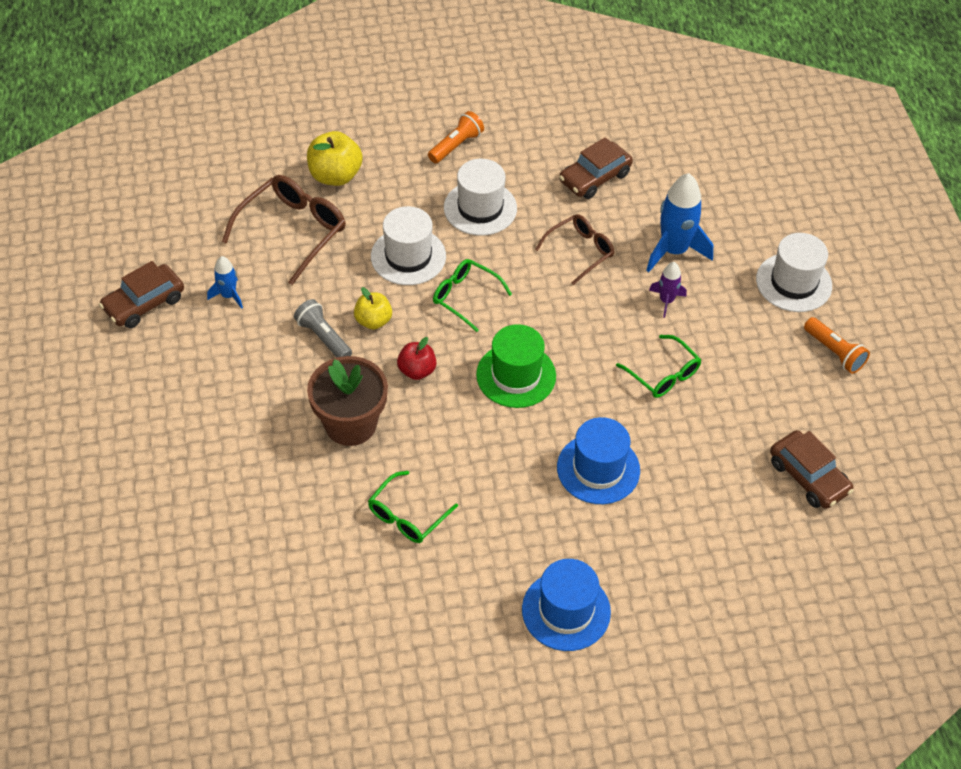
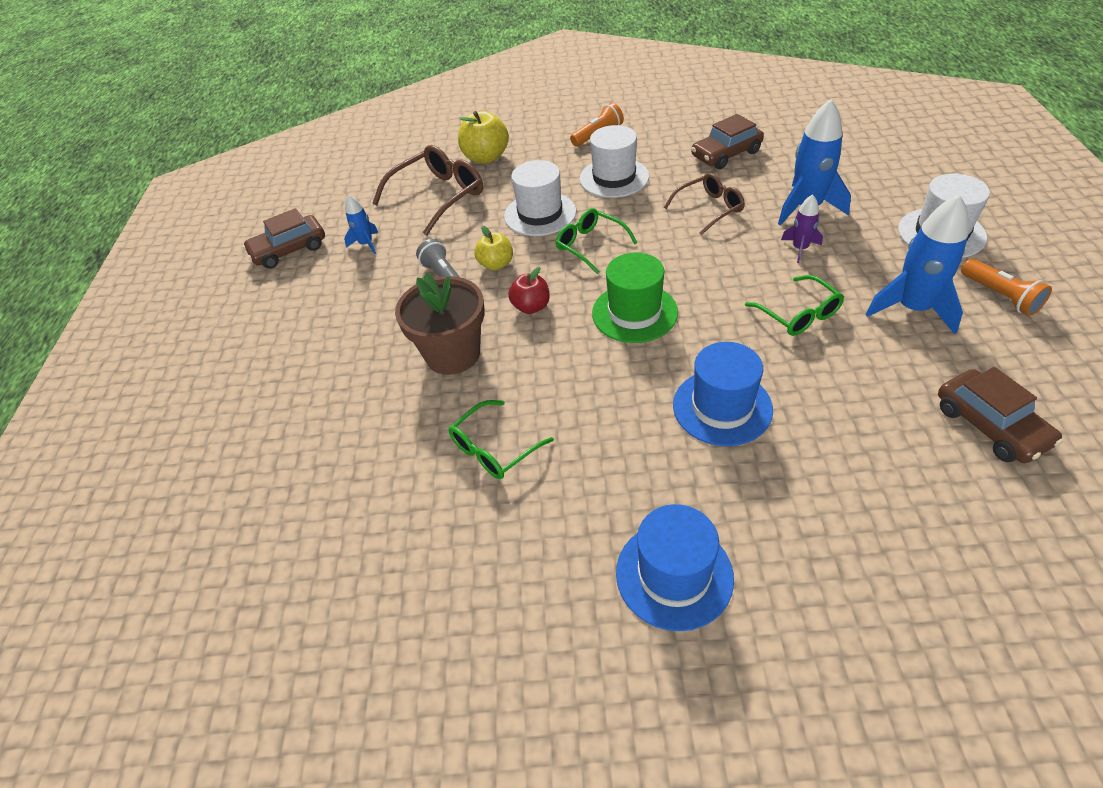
camera: 15 degrees right, 5 degrees down
none -> blue rocket [866,194,969,335]

